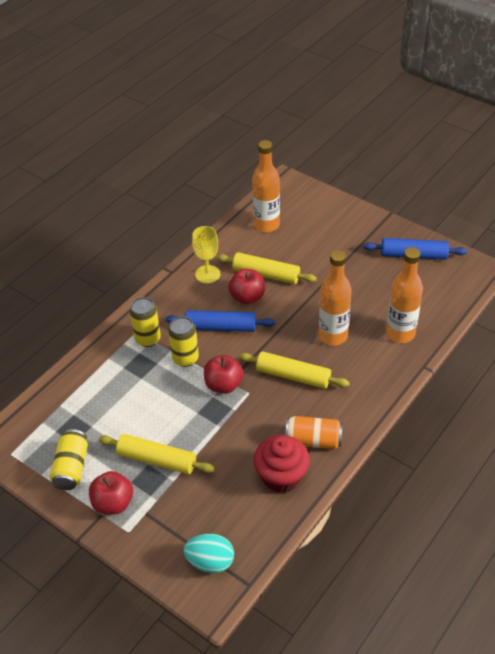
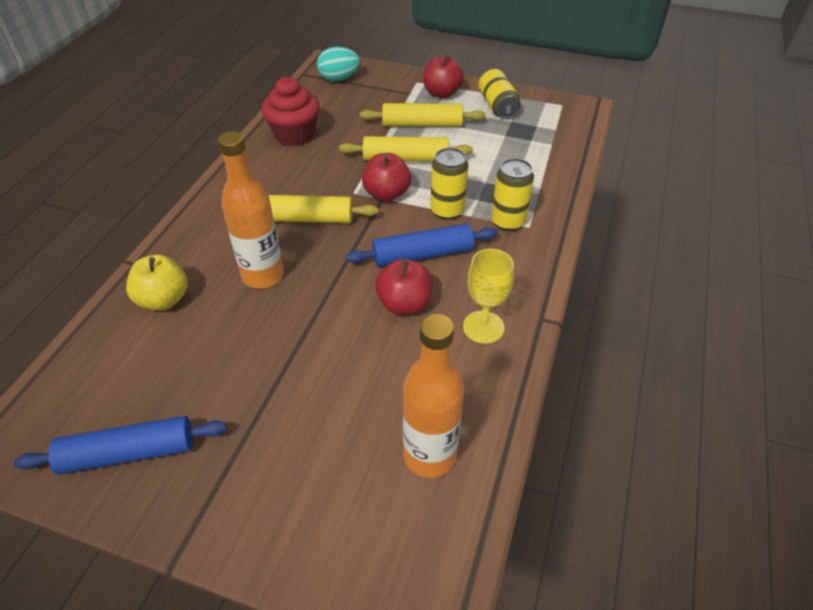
camera: 160 degrees right, 0 degrees up
yellow rolling pin [217,252,317,284] -> yellow rolling pin moved to [339,136,473,162]
orange can [285,416,343,449] -> none
orange bottle [386,247,423,343] -> yellow apple [126,255,188,311]

